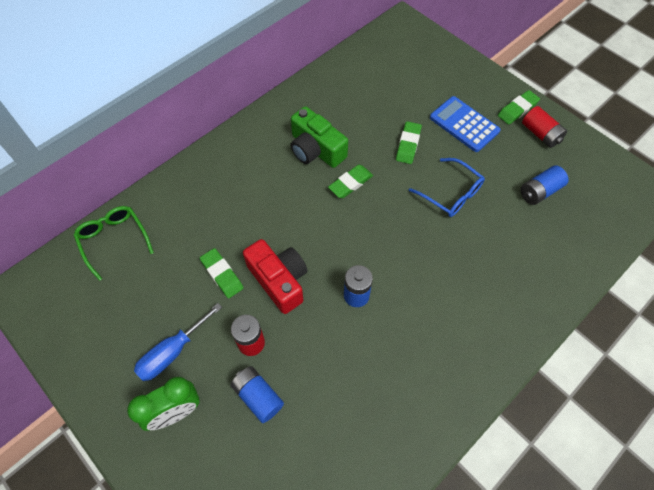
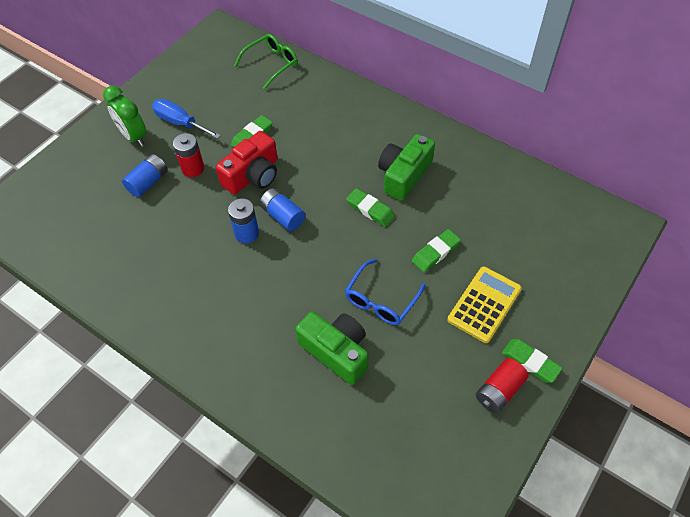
camera: 80 degrees right, 5 degrees down
green eraser [396,121,422,164] -> green eraser turned 45 degrees counterclockwise [412,229,461,272]
blue calculator [430,96,500,152] -> yellow calculator [447,266,522,343]
blue battery [520,165,569,205] -> blue battery moved to [260,188,305,231]
none -> green camera [295,311,368,385]

